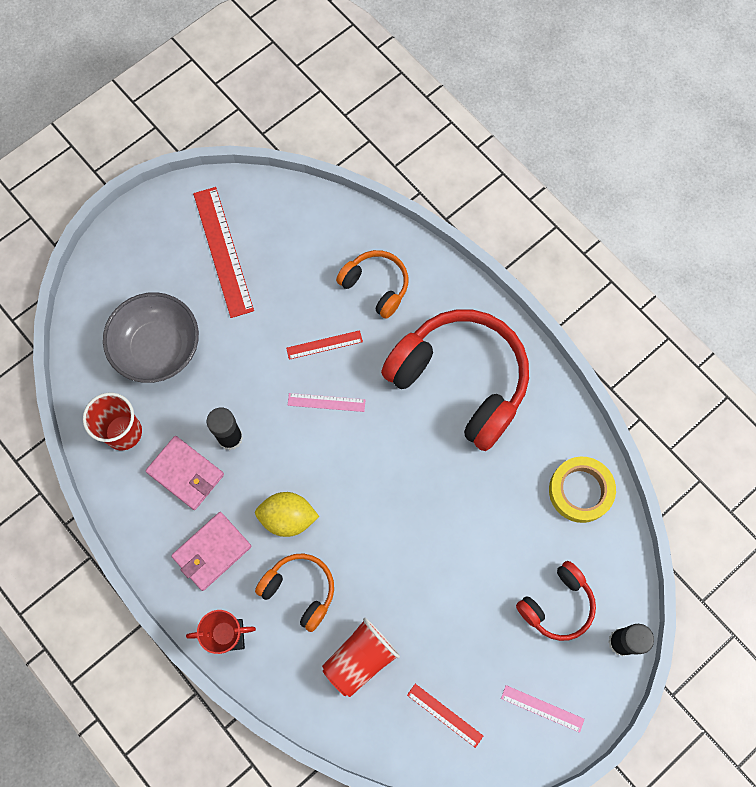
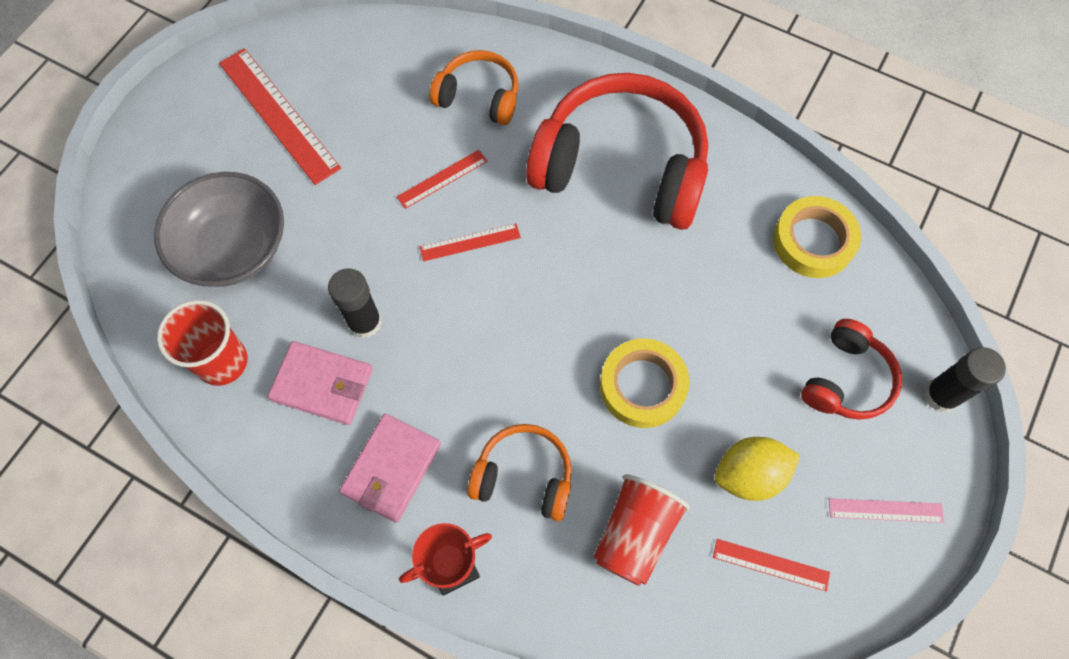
camera: 20 degrees left, 5 degrees down
yellow lemon [255,492,319,537] -> yellow lemon moved to [715,437,800,501]
pink ruler [288,393,365,412] -> red ruler [420,223,521,261]
none -> yellow tape [600,339,689,428]

